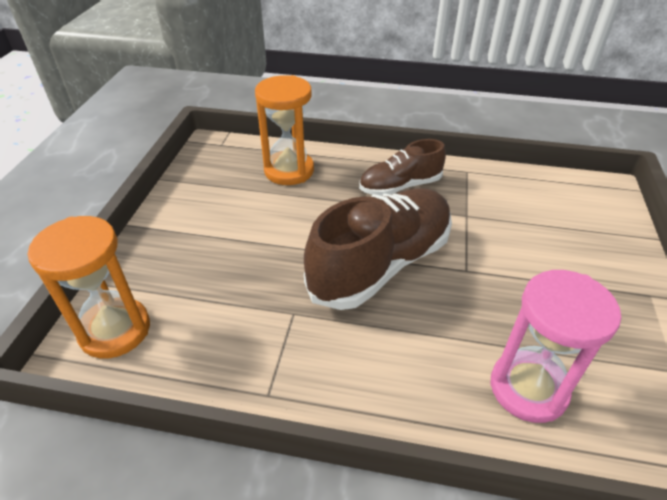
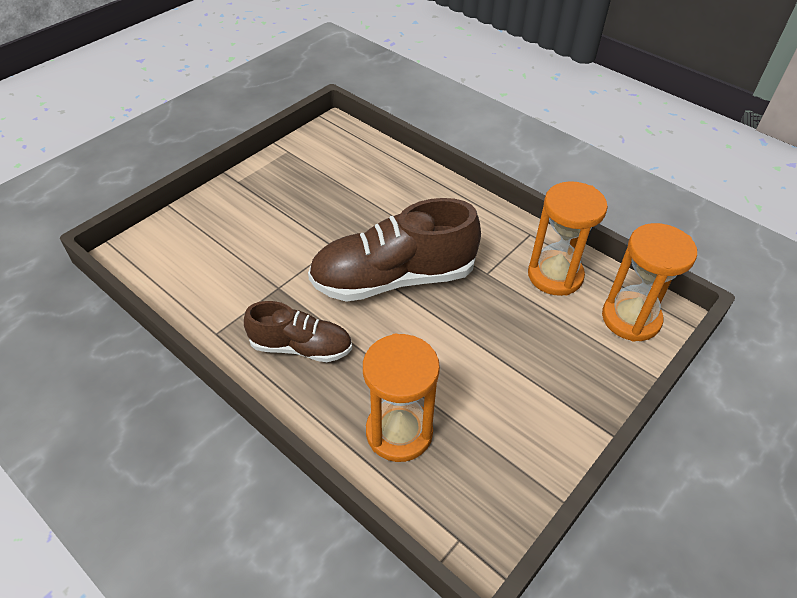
camera: 150 degrees left, 5 degrees up
pink hourglass [491,270,621,423] -> none
none -> orange hourglass [528,181,608,296]

